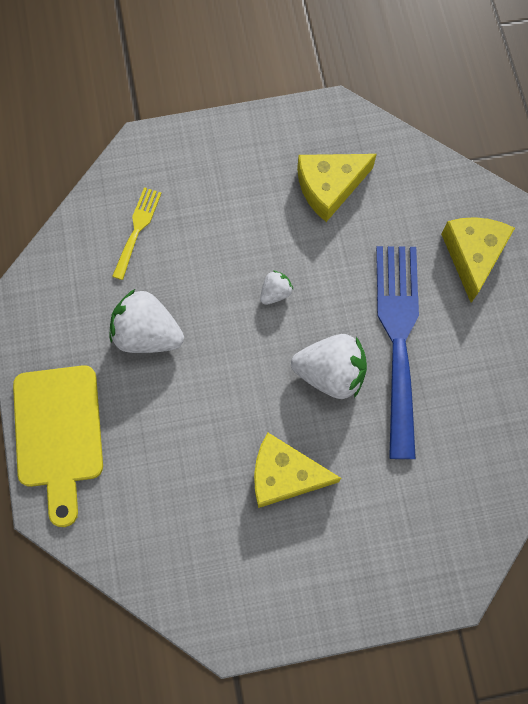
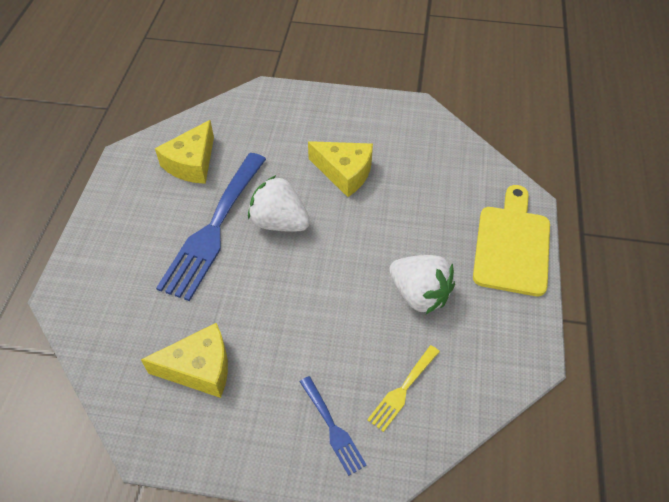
camera: 160 degrees left, 20 degrees down
white strawberry [260,270,293,305] -> none
yellow cheese [441,217,515,303] -> yellow cheese moved to [155,120,214,184]
none -> blue fork [300,376,367,476]

